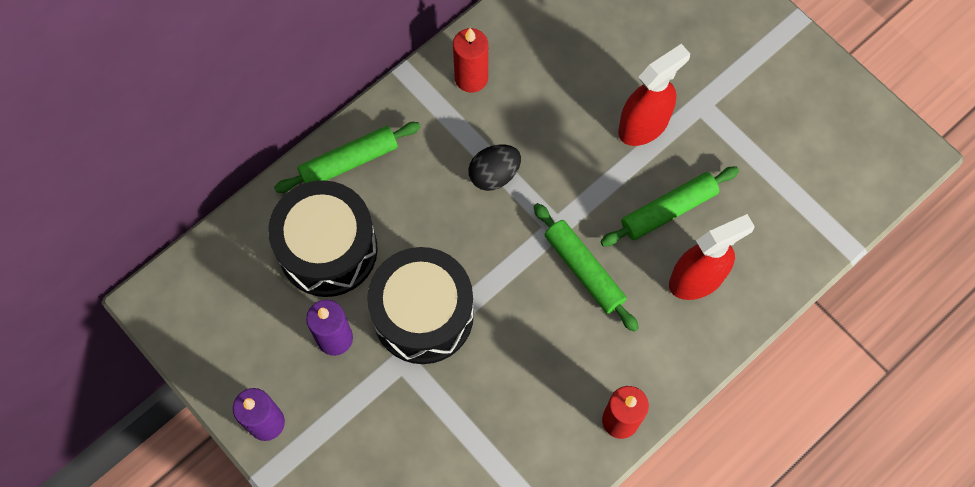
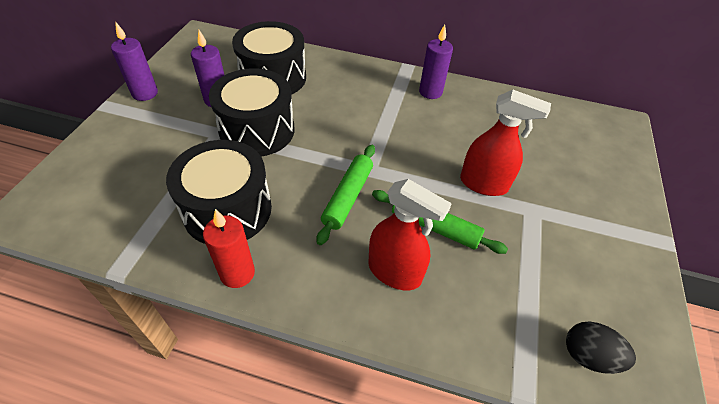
camera: 55 degrees right, 20 degrees down
green rolling pin [274,122,420,193] -> none
red candle [453,28,488,93] -> purple candle [419,25,453,99]
black egg [468,145,521,191] -> black egg moved to [566,321,636,374]
none -> black drum [166,140,272,244]

